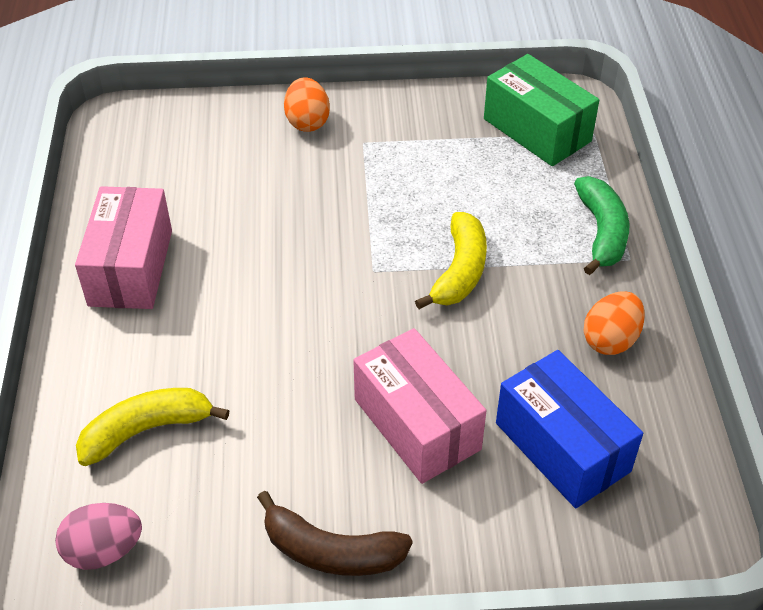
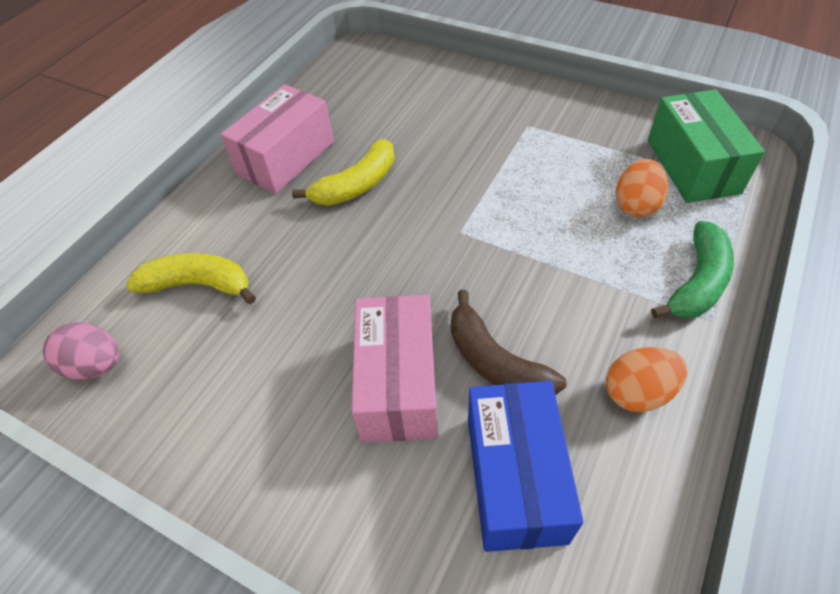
camera: 35 degrees right, 5 degrees up
brown banana [257,491,413,576] -> brown banana moved to [451,290,566,395]
orange egg [284,78,330,132] -> orange egg moved to [616,159,668,217]
yellow banana [415,212,487,309] -> yellow banana moved to [292,139,395,206]

